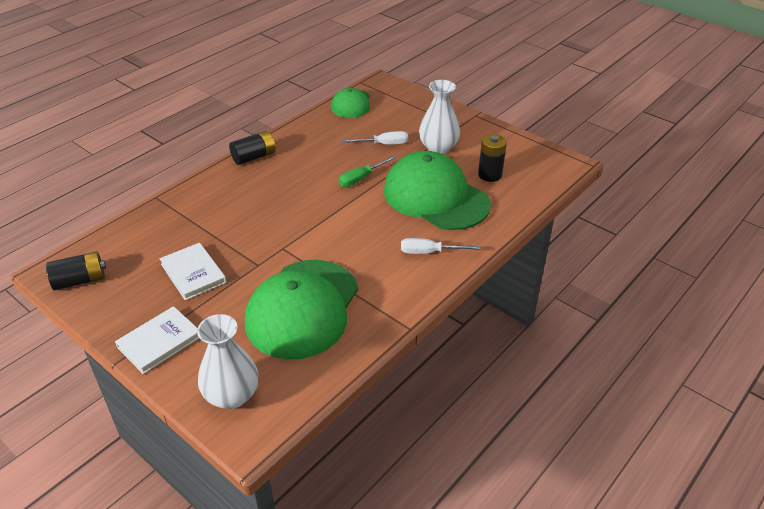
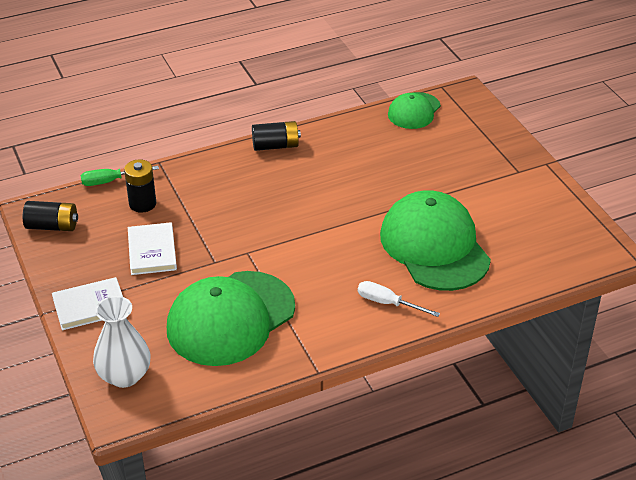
camera: 25 degrees right, 0 degrees up
green screwdriver [338,155,397,187] -> green screwdriver moved to [81,166,159,186]
white screwdriver [342,131,408,144] -> none
white vase [419,80,460,154] -> none
black battery [478,134,507,182] -> black battery moved to [124,159,156,213]

